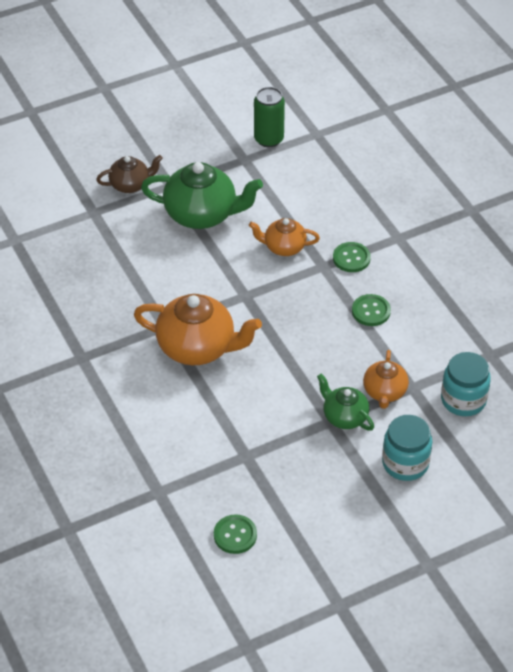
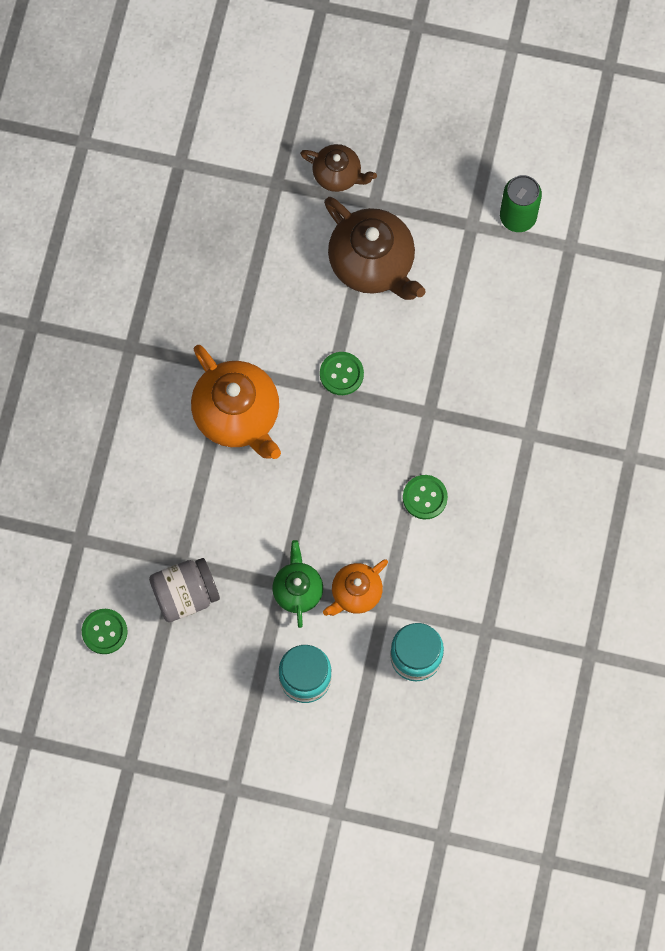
camera: 40 degrees right, 25 degrees up
green teapot [141,162,263,229] -> brown teapot [324,197,425,300]
orange teapot [249,218,320,256] -> none
green button [333,242,371,272] -> green button moved to [320,352,364,395]
none -> grey jar [149,558,220,622]

